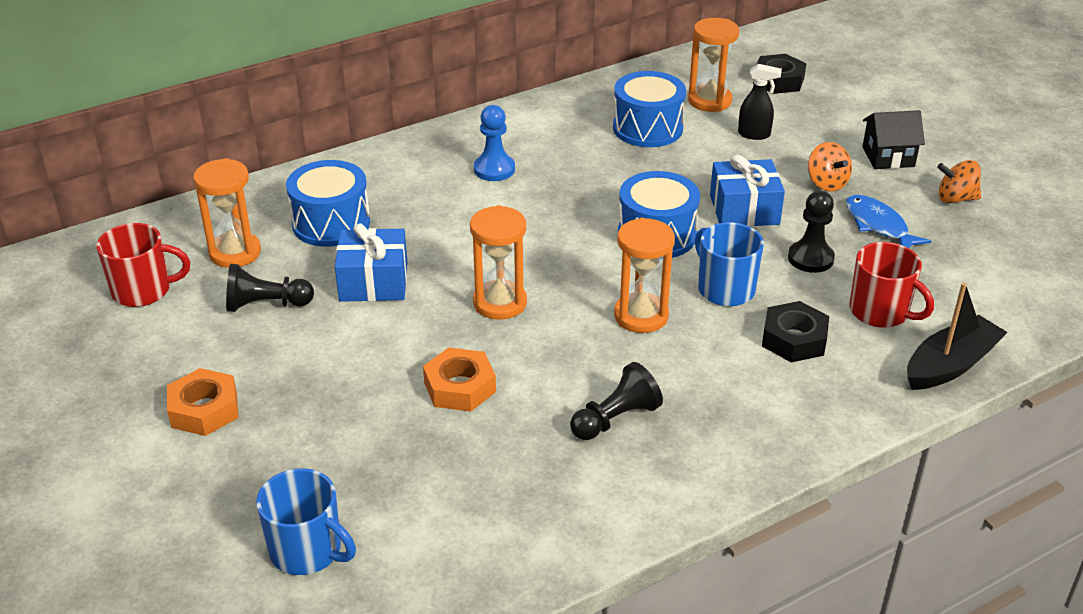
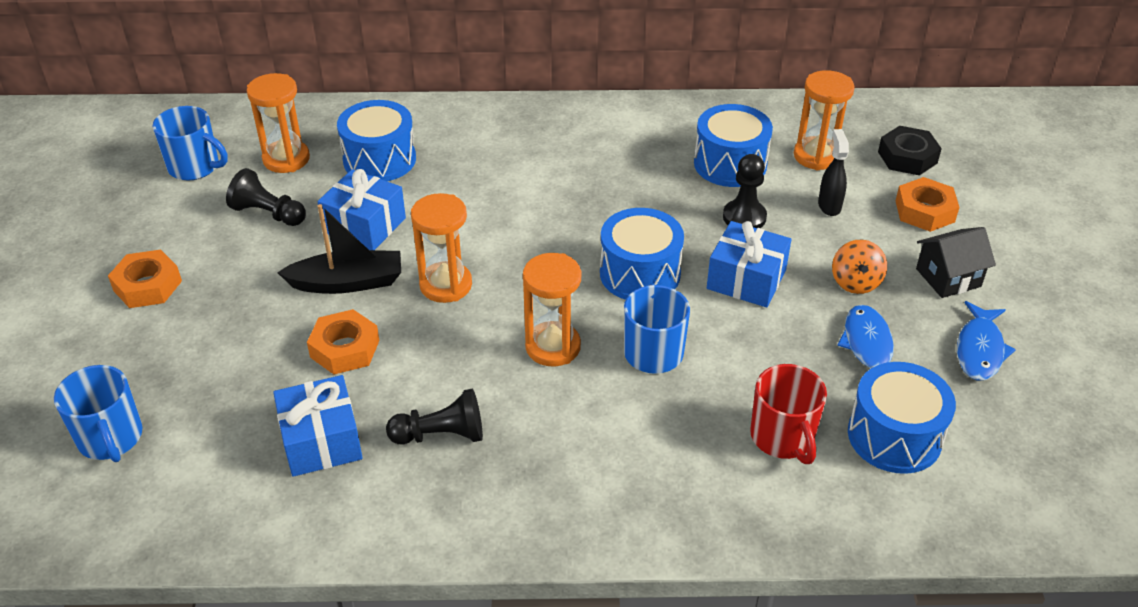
camera: 30 degrees right, 5 degrees up
red mug [96,223,190,307] -> blue mug [153,106,228,180]
blue pawn [474,105,515,181] -> none
black spray bottle [738,64,782,140] -> black spray bottle turned 135 degrees counterclockwise [818,129,849,216]
black nut [762,301,829,362] -> none
black pawn [788,191,835,273] -> black pawn moved to [723,154,767,228]
black house [862,110,925,169] -> black house turned 45 degrees counterclockwise [916,227,996,298]
black boat [907,283,1008,390] -> black boat moved to [277,204,401,294]
orange spinning top [937,160,981,203] -> blue fish [957,301,1016,381]
none -> blue gift [273,375,363,477]
none -> blue drum [848,362,956,474]
none -> orange nut [896,177,959,232]

